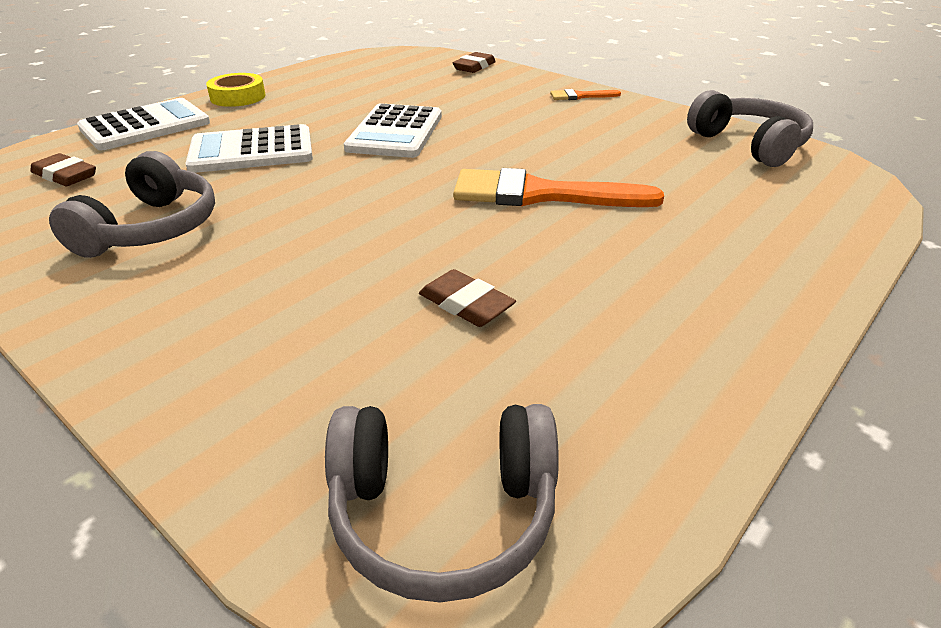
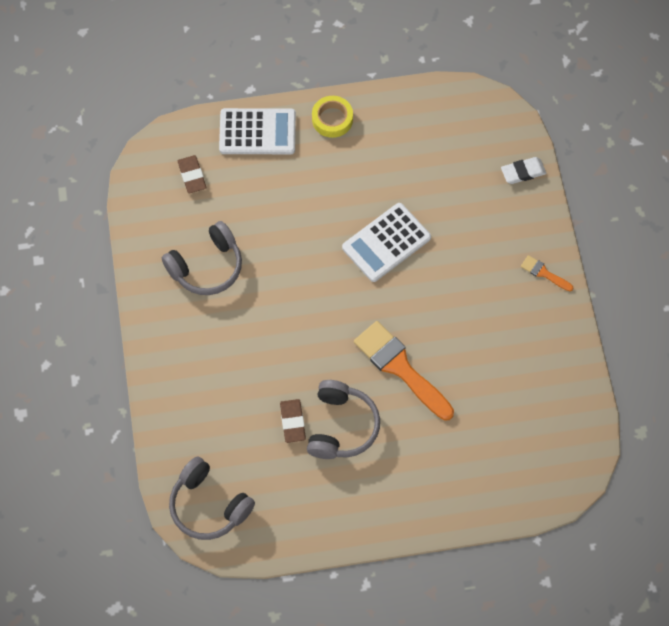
camera: 40 degrees right, 30 degrees up
white calculator [185,124,313,173] -> none
brown eraser [453,52,496,73] -> white eraser [501,157,546,184]
grey headphones [687,90,813,167] -> grey headphones moved to [307,380,380,459]

